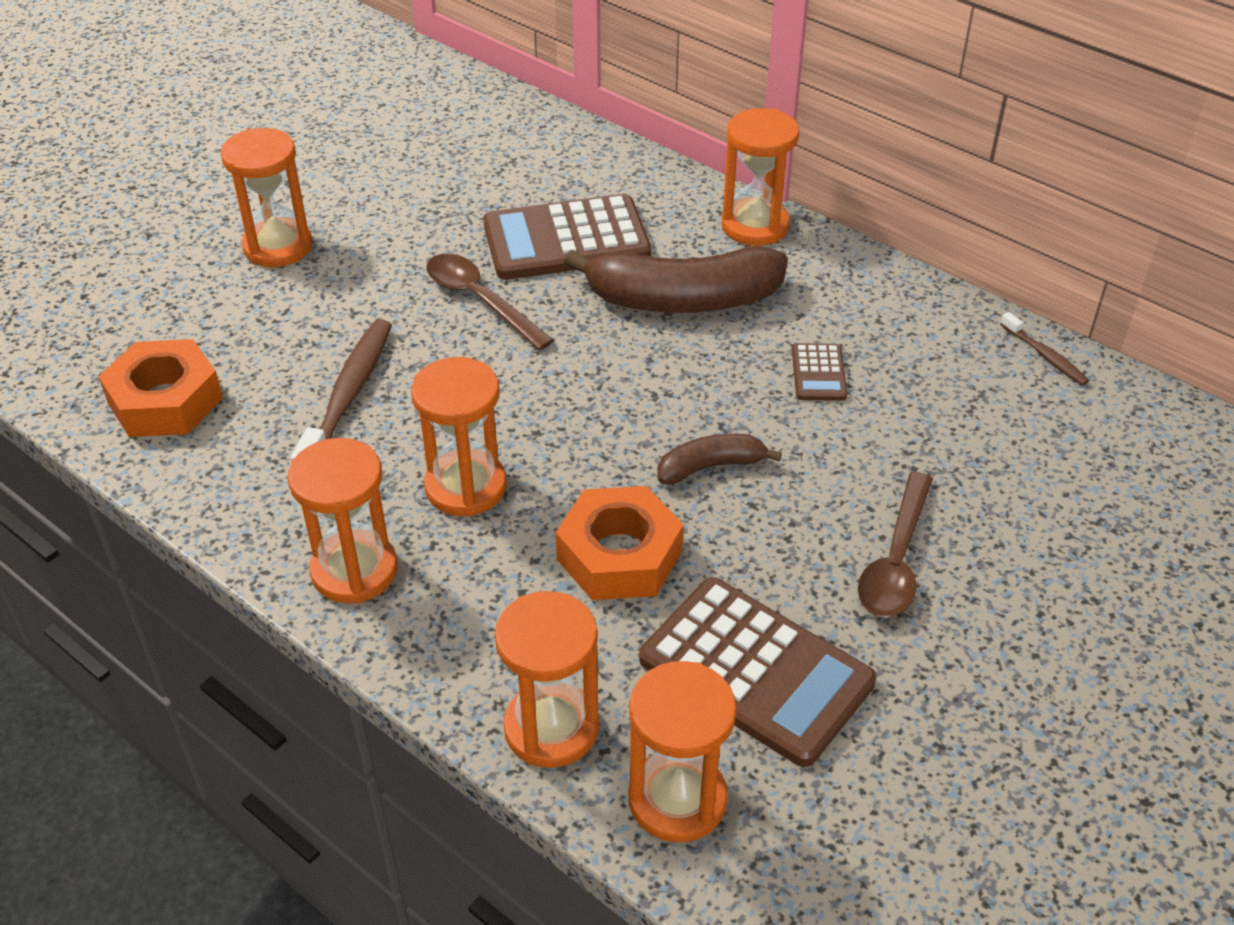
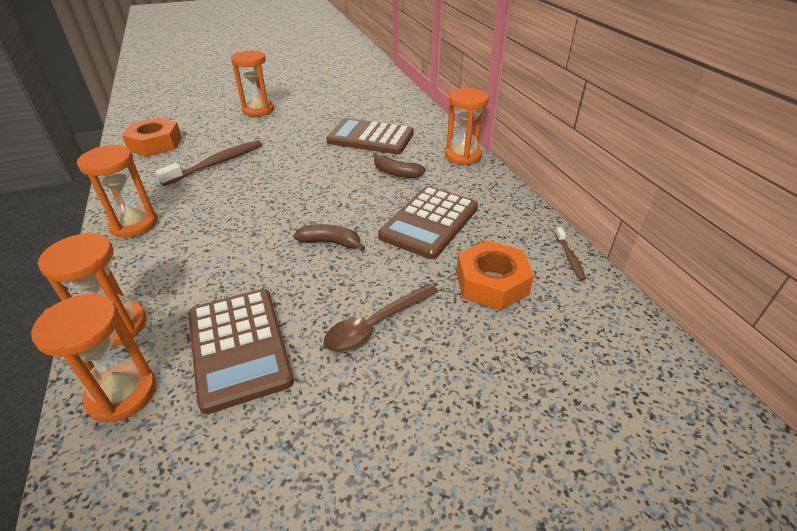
camera: 30 degrees right, 5 degrees down
orange hourglass [411,357,507,517] -> none
brown spoon [426,254,554,351] -> none
orange nut [556,486,684,600] -> orange nut moved to [456,240,534,311]
brown banana [564,246,788,313] -> brown banana [373,153,426,178], size x0.51
brown calculator [792,343,847,401] -> brown calculator [378,186,478,259], size x2.18

